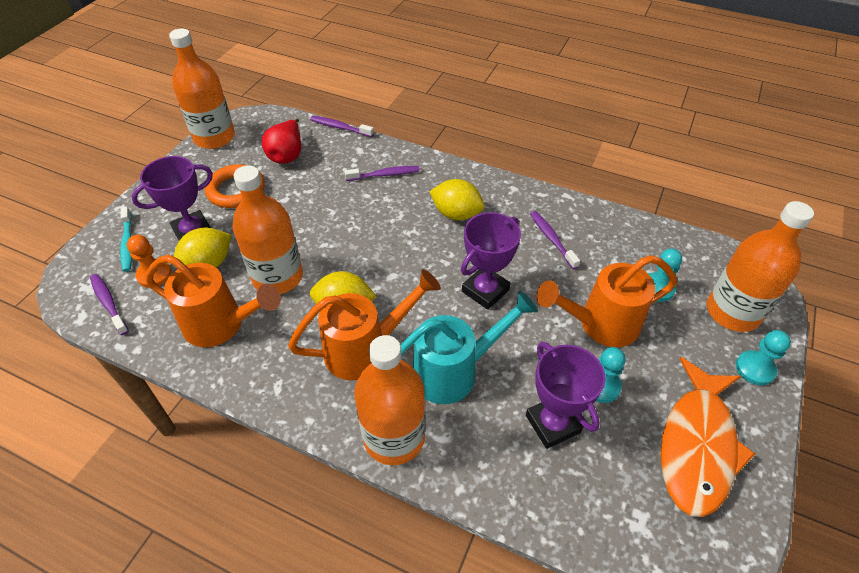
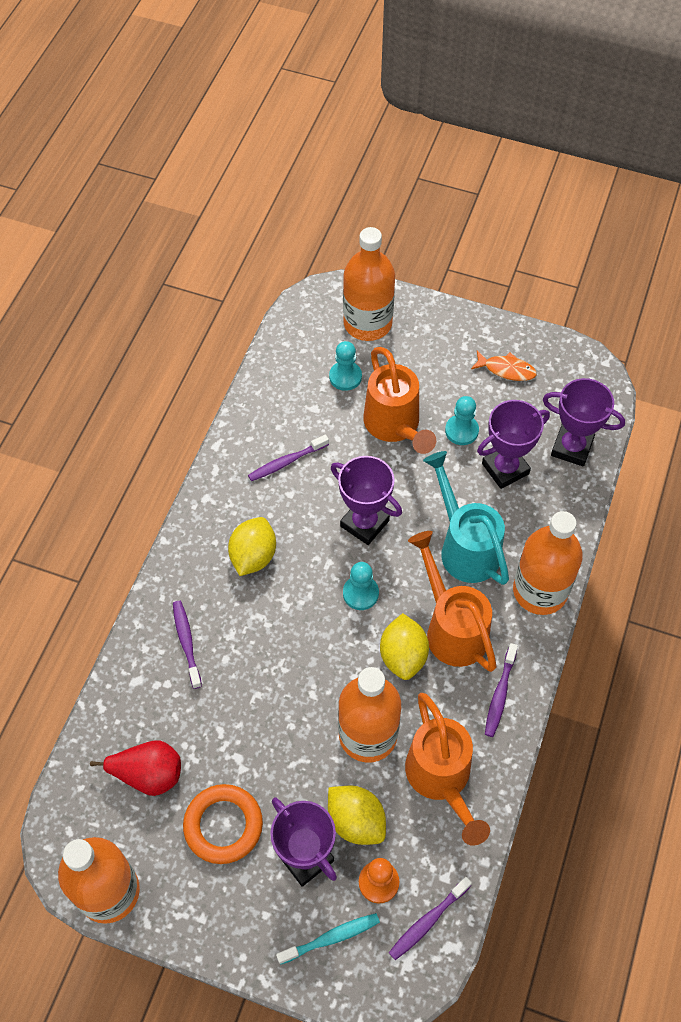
camera: 95 degrees left, 10 degrees up
orange watering can [146,255,281,347] -> orange watering can turned 150 degrees clockwise [405,693,490,846]
purple toothbrush [310,116,374,137] -> purple toothbrush moved to [485,643,518,737]
orange fish [661,357,755,517] -> orange fish [471,351,537,381], size x0.47
turquoise pawn [736,330,791,385] -> turquoise pawn moved to [343,562,379,610]
none -> purple trophy [543,378,625,467]

